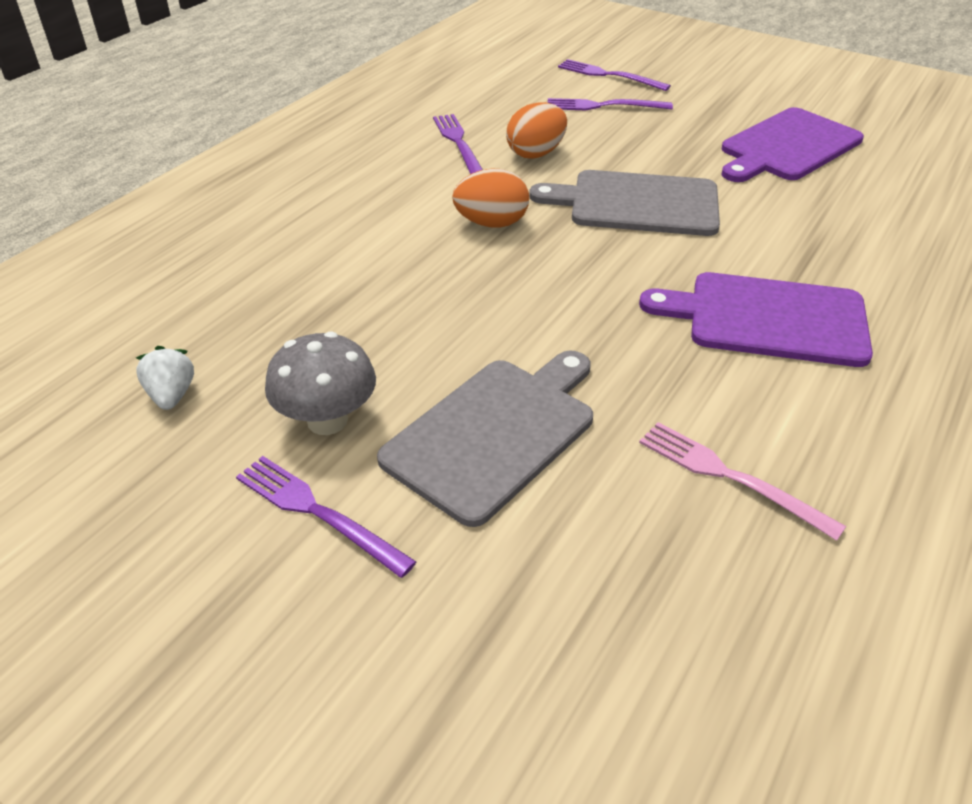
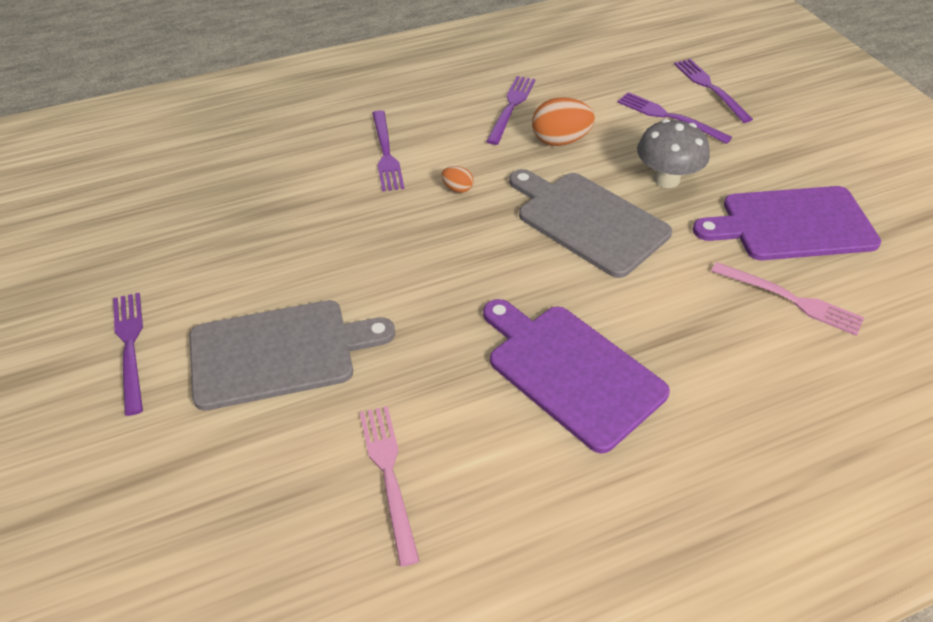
camera: 35 degrees right, 5 degrees up
white strawberry [136,346,194,410] -> none
grey mushroom [265,332,376,435] -> grey mushroom moved to [637,119,710,188]
orange egg [452,169,529,228] -> orange egg [442,166,474,193], size x0.51
none -> purple fork [372,110,404,191]
none -> pink fork [711,262,864,336]

